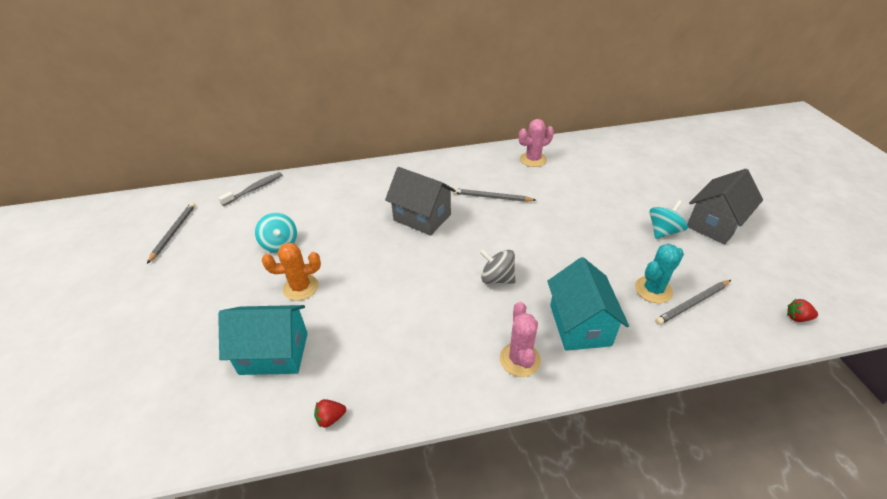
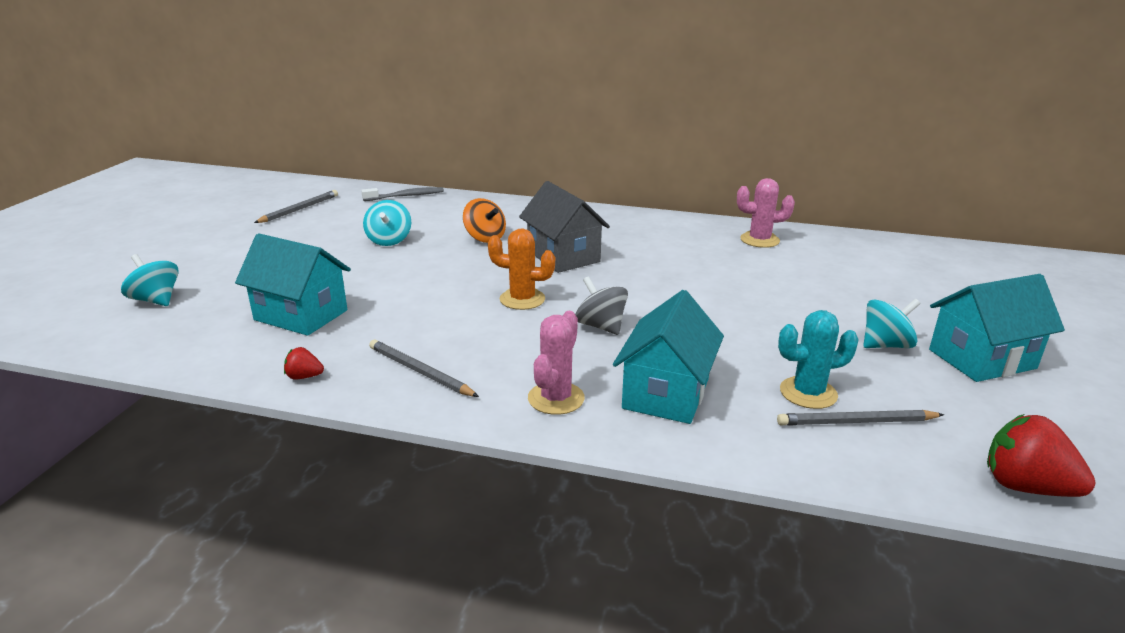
camera: 25 degrees right, 15 degrees down
orange cactus [262,243,321,301] -> orange cactus moved to [488,228,555,310]
grey pencil [452,188,535,202] -> grey pencil moved to [369,340,479,397]
grey house [687,169,763,245] -> turquoise house [929,274,1065,382]
red strawberry [787,299,818,322] -> red strawberry [987,414,1096,497], size x1.99
none -> turquoise spinning top [121,254,179,306]
none -> orange spinning top [463,198,506,243]

